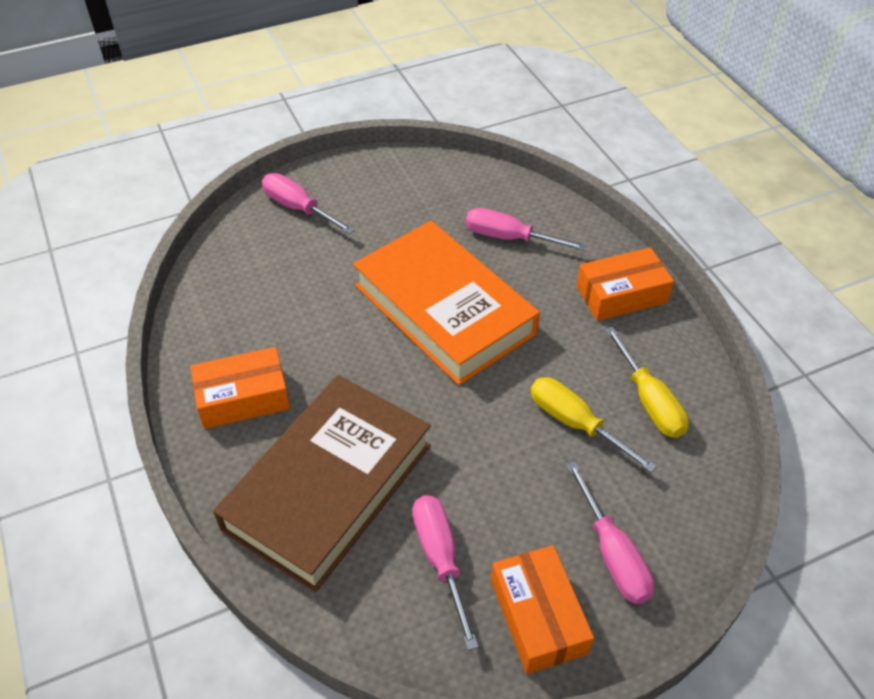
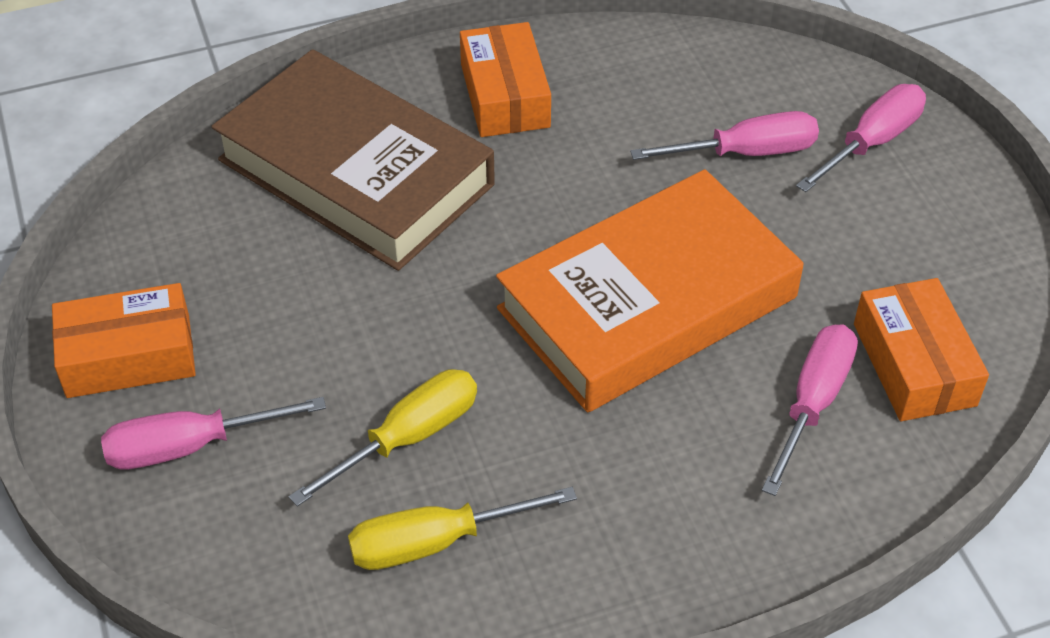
camera: 95 degrees right, 0 degrees up
pink screwdriver [413,495,479,651] -> pink screwdriver moved to [630,111,819,160]
orange box [577,247,674,321] -> orange box moved to [854,278,989,421]

